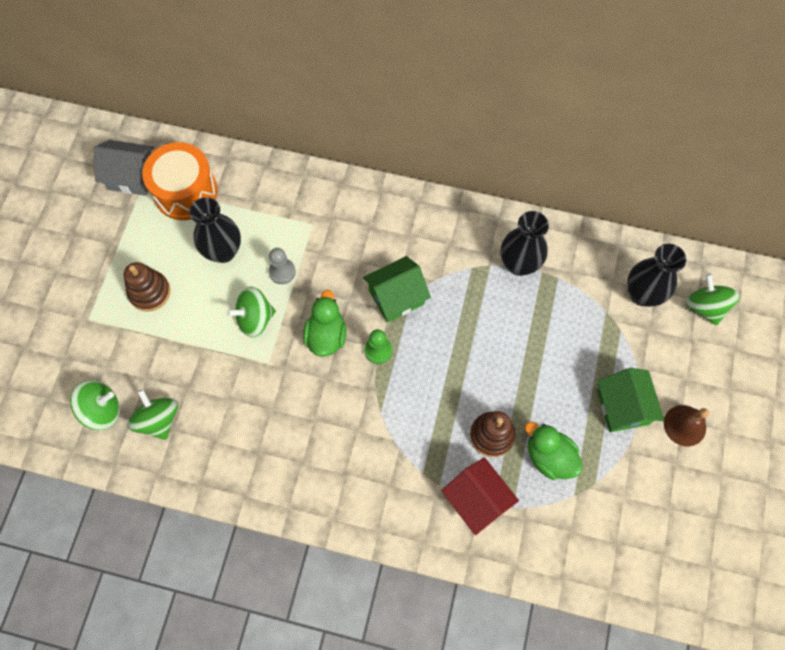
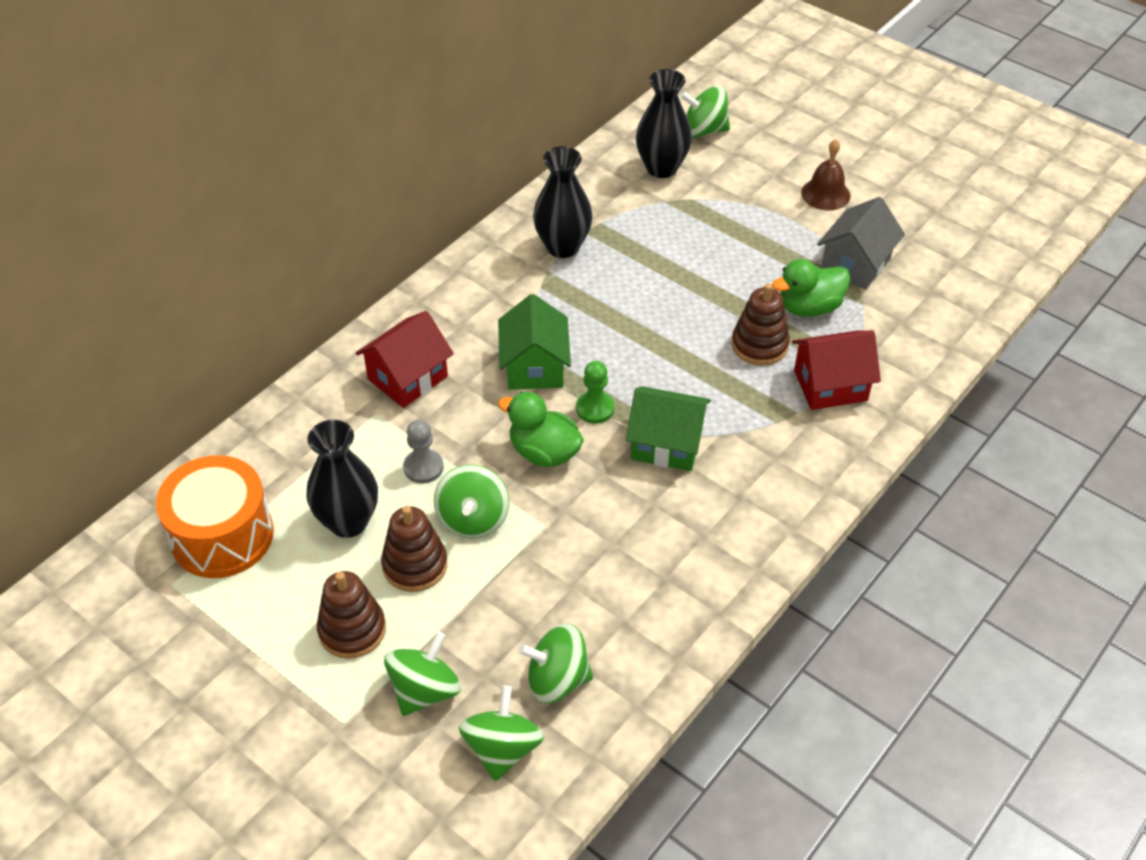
camera: 65 degrees left, 20 degrees down
grey house [94,140,154,196] -> grey house moved to [817,197,905,289]
green house [597,368,664,432] -> green house moved to [626,386,711,471]
none -> red house [356,311,454,408]
none -> brown stacking toy [381,506,447,592]
none -> green spinning top [384,631,461,716]

